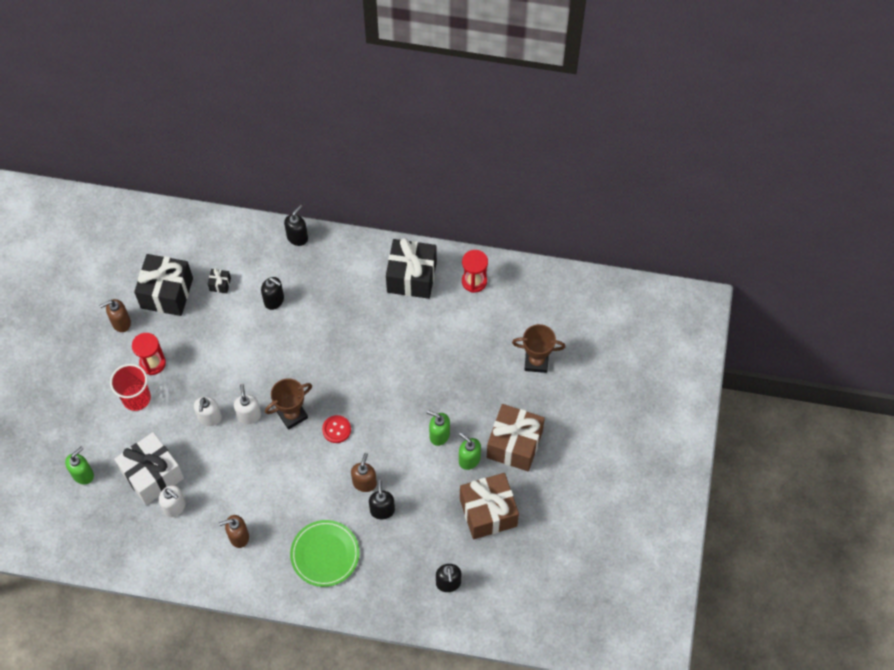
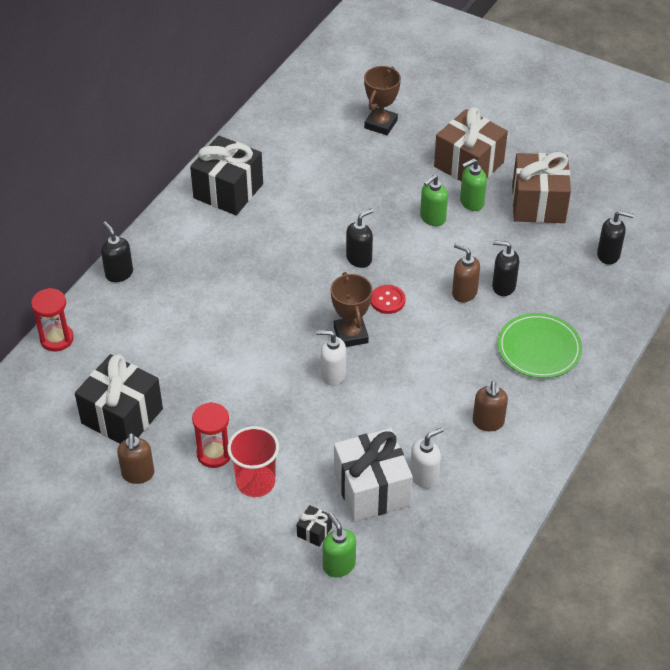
camera: 70 degrees left, 15 degrees down
white soap dispenser [194,397,222,426] -> none
black gift [208,268,231,293] -> black gift moved to [297,505,332,547]
black soap dispenser [261,277,284,310] -> black soap dispenser moved to [346,209,373,268]
red hourglass [462,250,488,293] -> red hourglass moved to [31,288,74,352]

